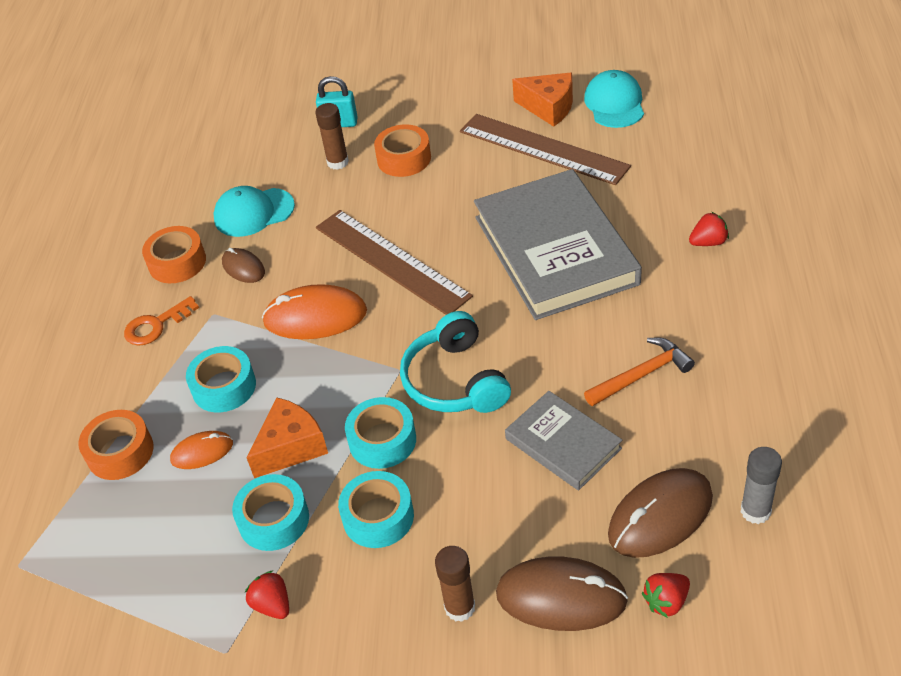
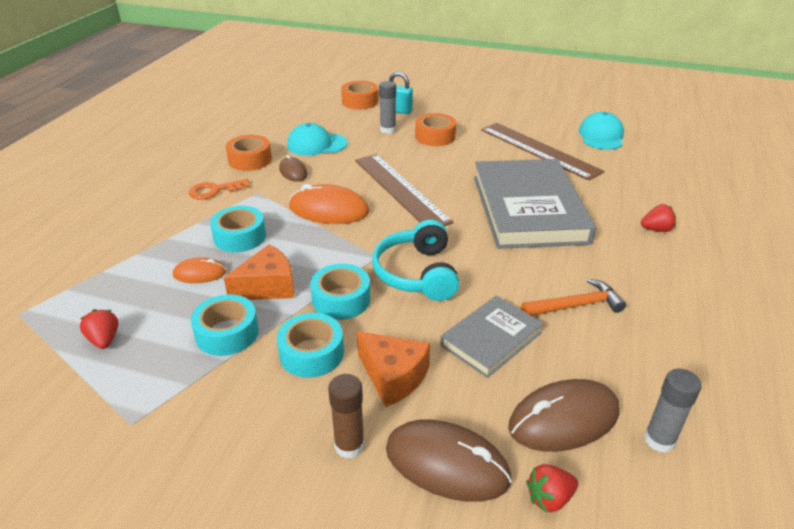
camera: 10 degrees right, 10 degrees down
orange tape [79,410,154,480] -> orange tape moved to [341,81,378,109]
red strawberry [245,570,289,619] -> red strawberry moved to [80,309,118,349]
brown glue stick [315,103,349,170] -> grey glue stick [379,81,396,134]
grey book [505,391,622,490] -> grey book turned 75 degrees clockwise [440,295,544,378]
orange cheese [512,72,573,127] -> orange cheese moved to [357,331,430,407]

